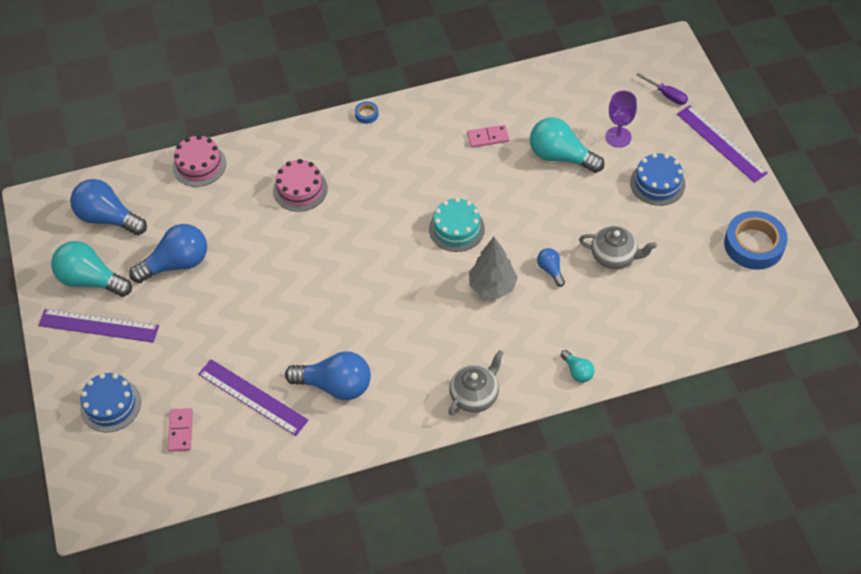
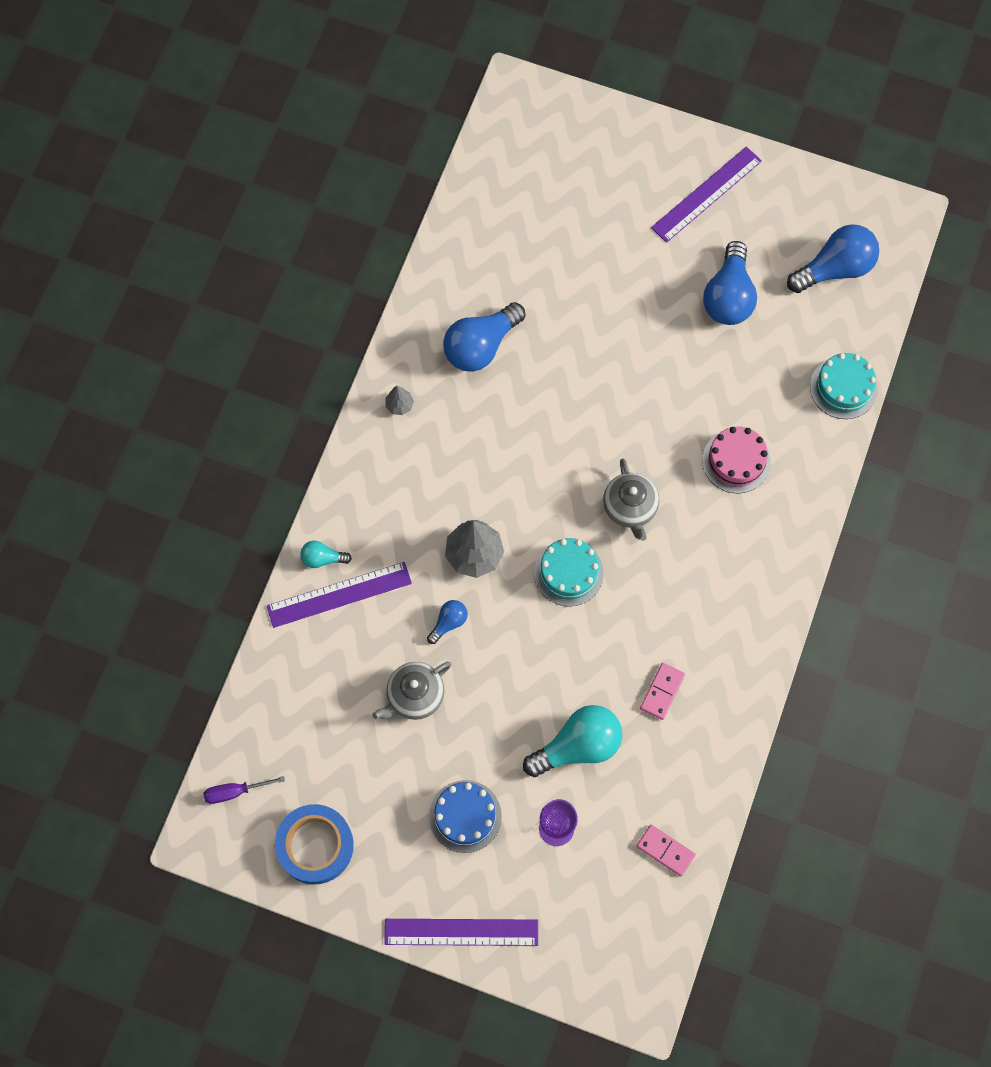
camera: 125 degrees right, 15 degrees up
turquoise light bulb [51,241,132,297] -> none
blue cake [80,373,141,432] -> none
pink domino [167,408,193,452] -> pink domino moved to [637,825,696,876]
pink cake [173,135,226,187] -> turquoise cake [810,353,877,419]
purple ruler [198,359,309,436] -> purple ruler moved to [267,562,412,628]
blue tape [355,101,379,124] -> none
grey teapot [448,350,504,415] -> grey teapot moved to [603,458,659,541]
blue light bulb [537,248,565,287] -> blue light bulb turned 60 degrees counterclockwise [427,600,468,644]
purple screwdriver [636,73,688,105] -> purple screwdriver moved to [203,776,285,804]
none -> grey tree [385,386,414,415]

